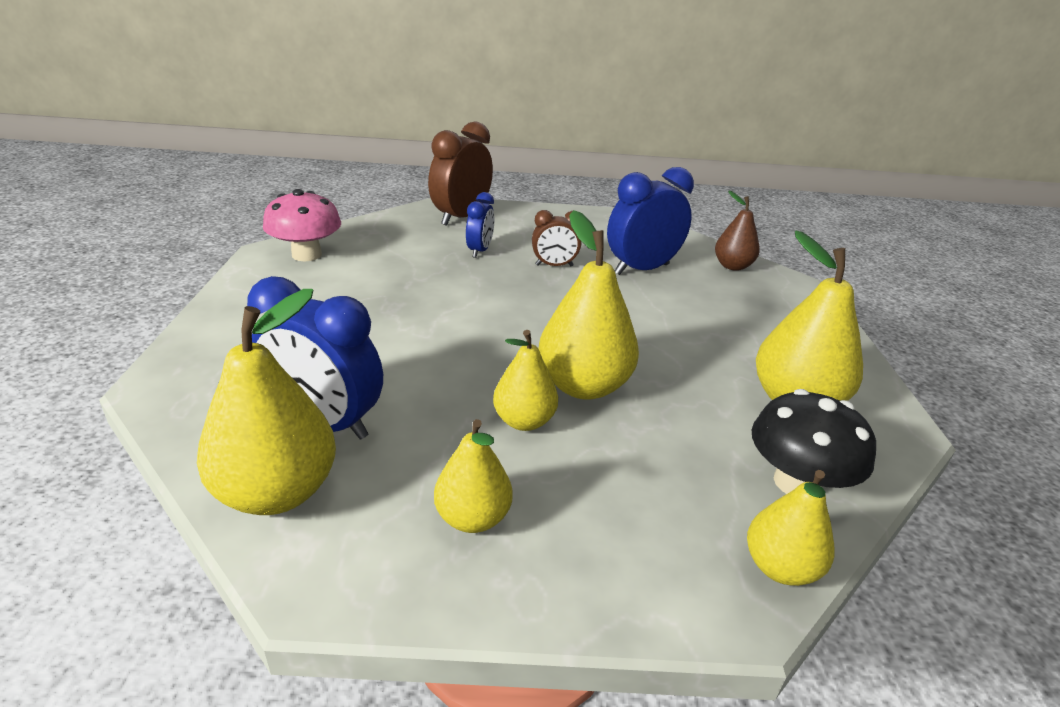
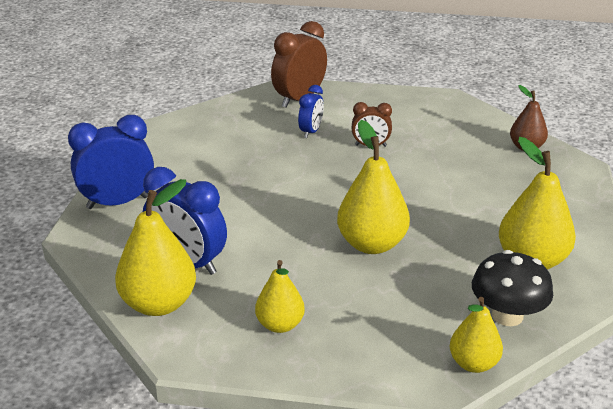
camera: 10 degrees right, 0 degrees up
pink mushroom [263,189,341,261] -> none
yellow pear [493,330,558,431] -> none
blue clock [607,167,694,275] -> blue clock moved to [68,115,154,209]

